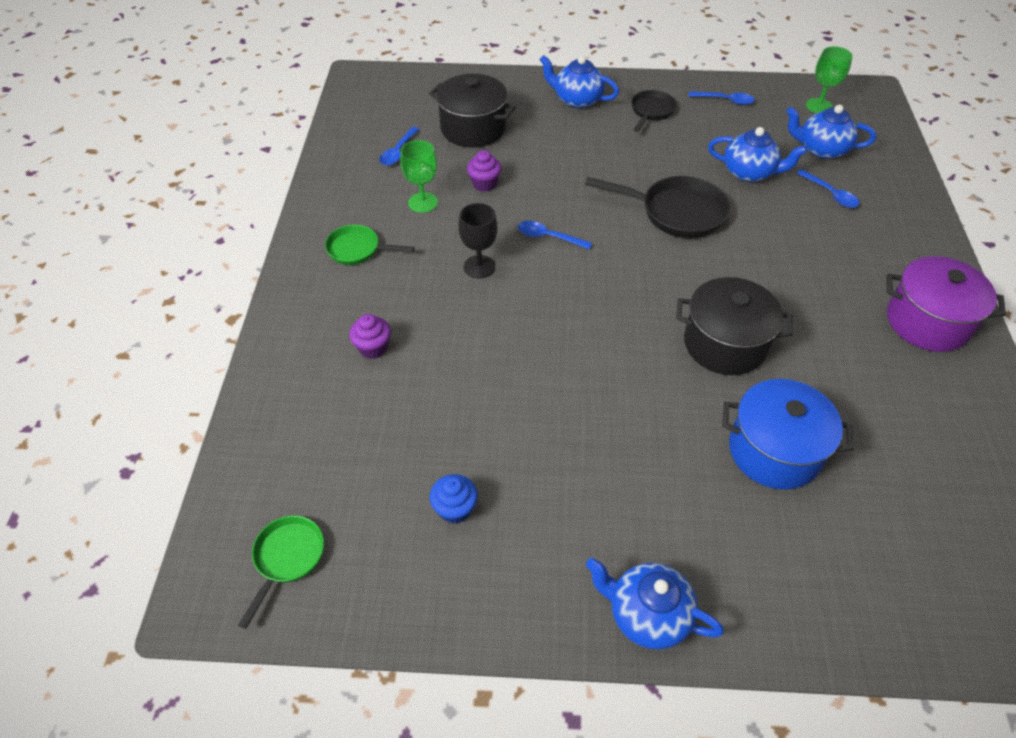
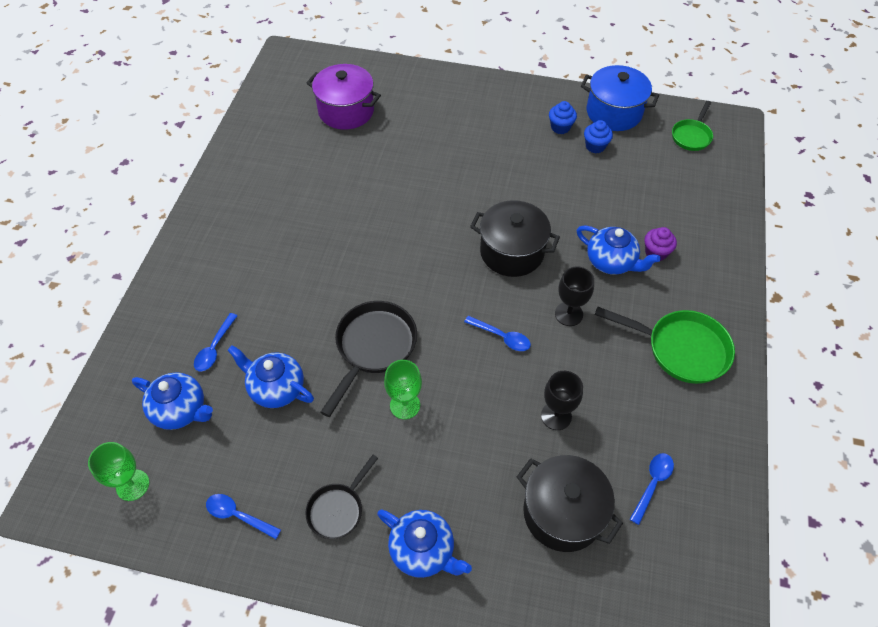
camera: 170 degrees left, 5 degrees up
green pan [325,225,415,265] -> green pan [595,307,735,384], size x1.65
green goblet [400,140,438,213] -> green goblet moved to [384,360,422,419]
purple cupcake [467,150,501,192] -> black goblet [541,371,583,430]
black pan [585,176,730,238] -> black pan turned 90 degrees clockwise [320,301,417,417]
blue teapot [586,558,724,650] -> blue teapot moved to [577,225,660,275]
black pot [676,277,793,375] -> black pot moved to [470,200,560,277]
blue pot [722,379,853,490] -> blue pot moved to [581,65,659,131]
blue spoon [796,169,859,208] -> blue spoon turned 135 degrees counterclockwise [194,313,238,372]
purple pot [887,256,1006,352] -> purple pot moved to [307,64,381,130]
none -> blue cupcake [549,101,577,134]

